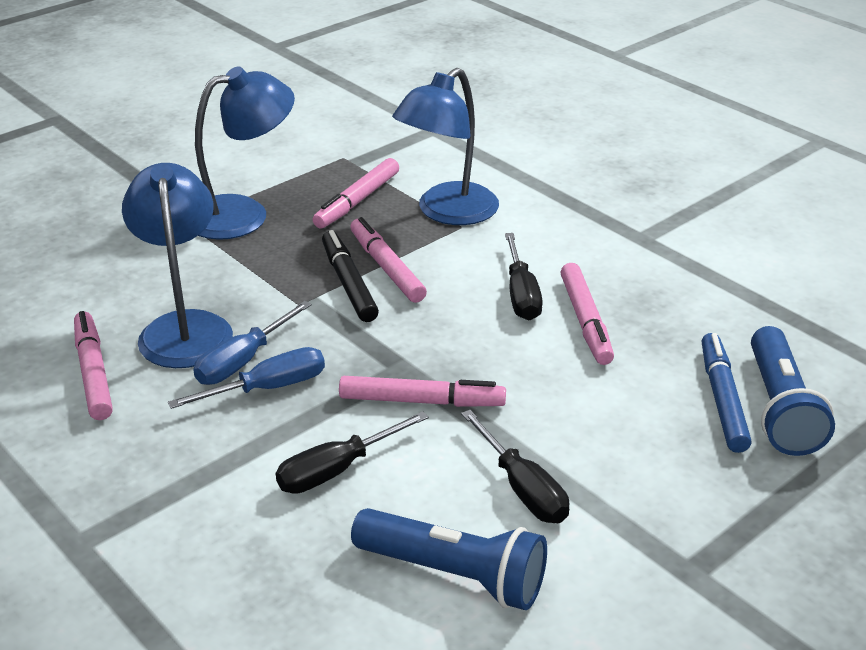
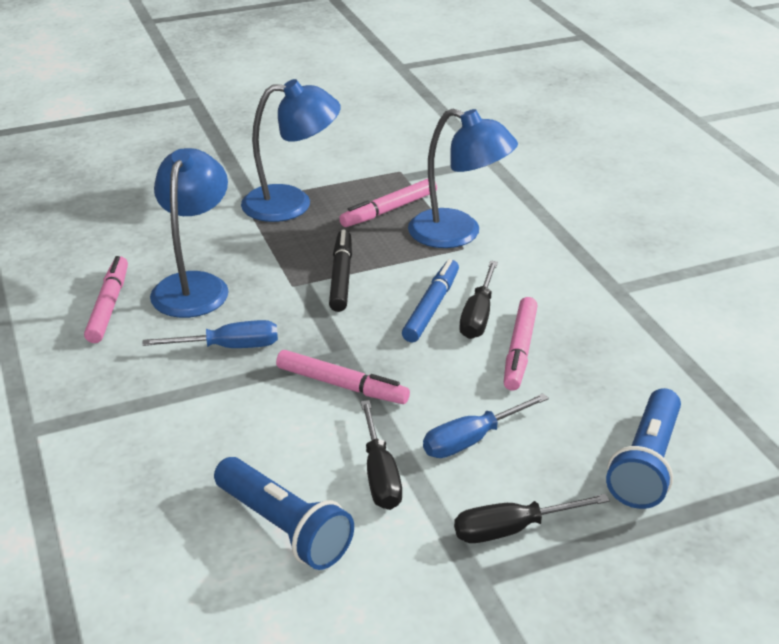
camera: 20 degrees right, 0 degrees up
blue screwdriver [193,301,311,385] -> blue screwdriver moved to [423,393,549,458]
black screwdriver [276,411,429,494] -> black screwdriver moved to [454,494,610,543]
pink marker [350,217,427,303] -> none
blue lamp [392,68,499,225] -> blue lamp turned 120 degrees counterclockwise [408,109,518,248]
blue marker [702,333,751,453] -> blue marker moved to [402,259,459,342]

